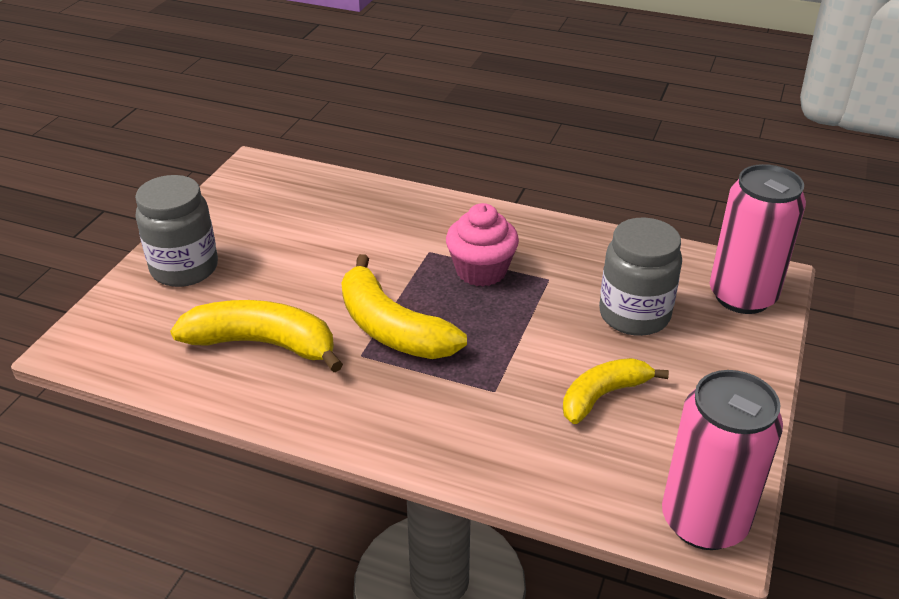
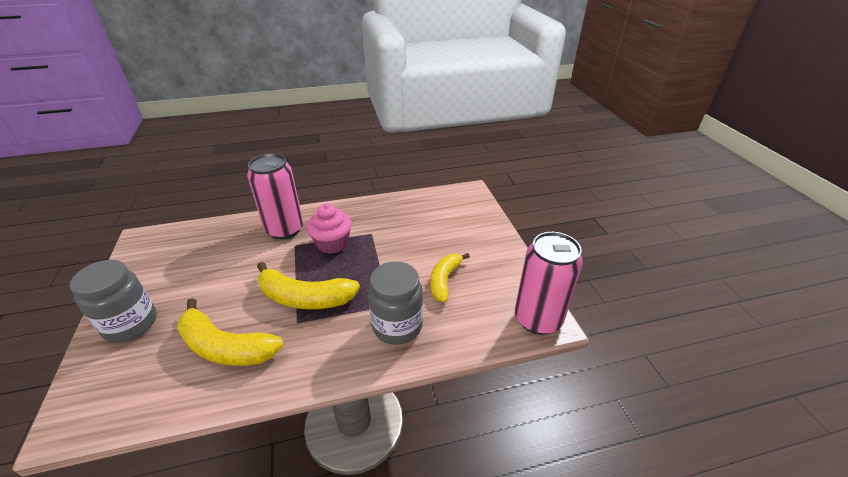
camera: 35 degrees left, 0 degrees up
yellow banana [170,300,343,373] -> yellow banana turned 135 degrees counterclockwise [177,298,284,366]
grey jar [599,218,682,336] -> grey jar moved to [368,261,423,345]
pink can [710,164,806,314] -> pink can moved to [247,153,303,240]

